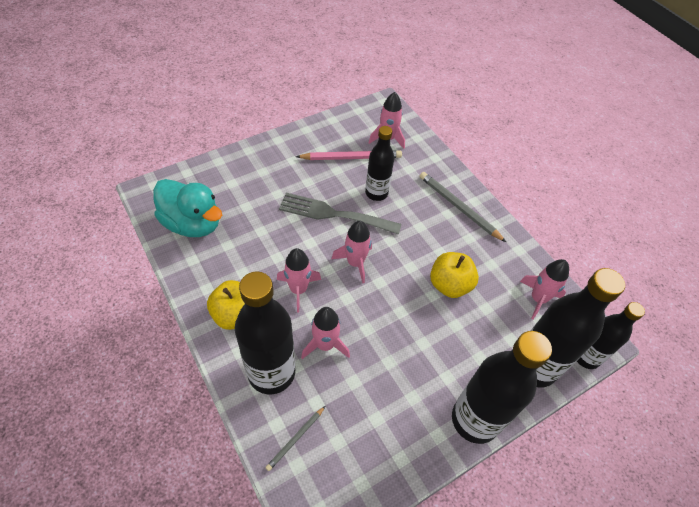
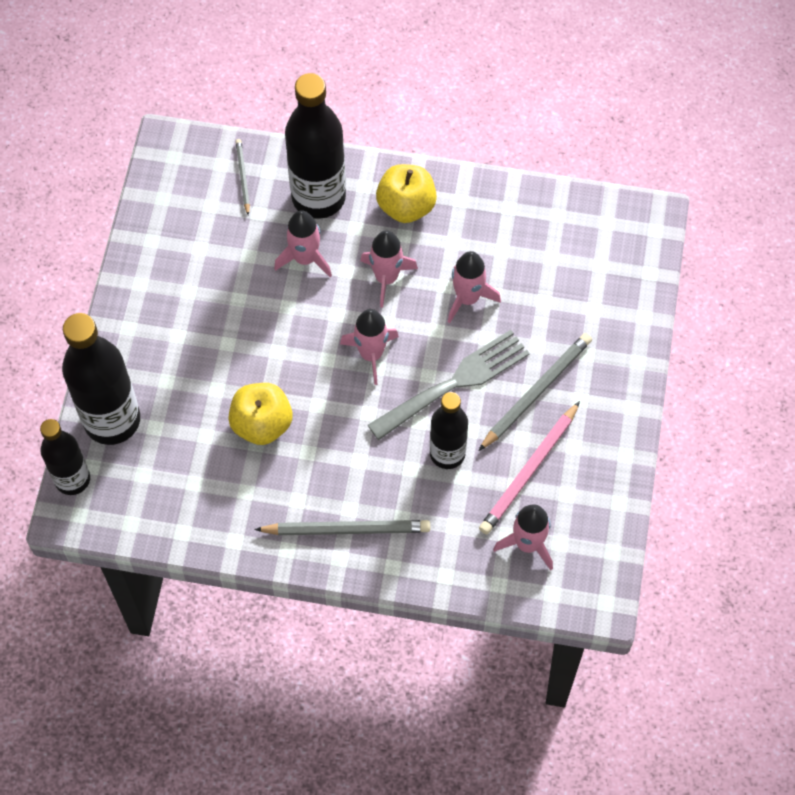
camera: 135 degrees right, 10 degrees up
turquoise duck [153,179,222,237] -> none
black bottle [452,331,552,444] -> none
pink rocket [520,259,569,319] -> pink rocket moved to [448,251,501,323]
none -> grey pencil [478,333,592,451]

